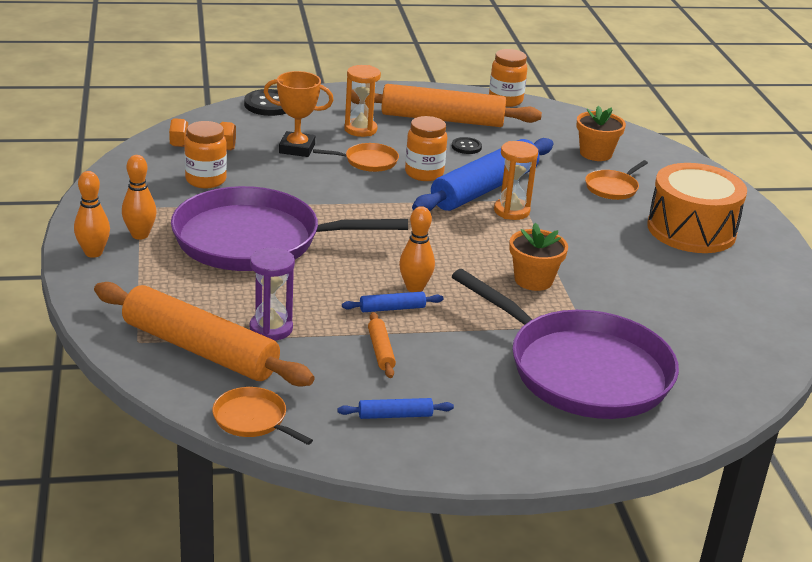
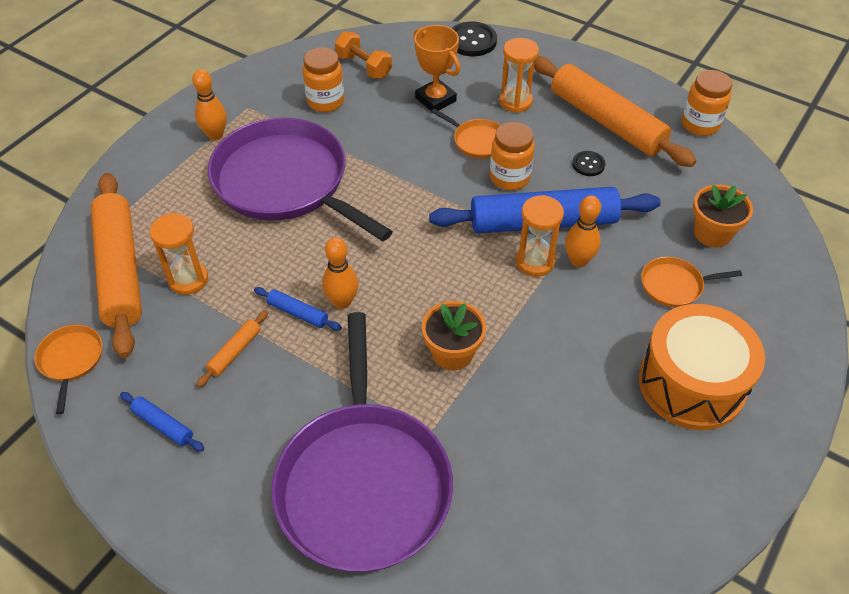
camera: 45 degrees right, 20 degrees up
orange bowling pin [74,171,110,258] -> orange bowling pin moved to [565,195,601,267]
purple hourglass [250,247,295,341] -> orange hourglass [150,213,208,295]

